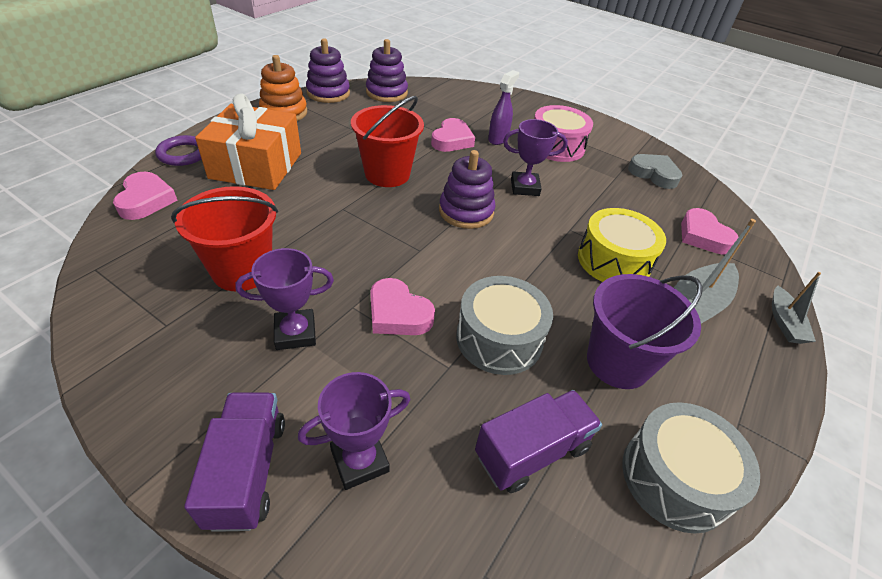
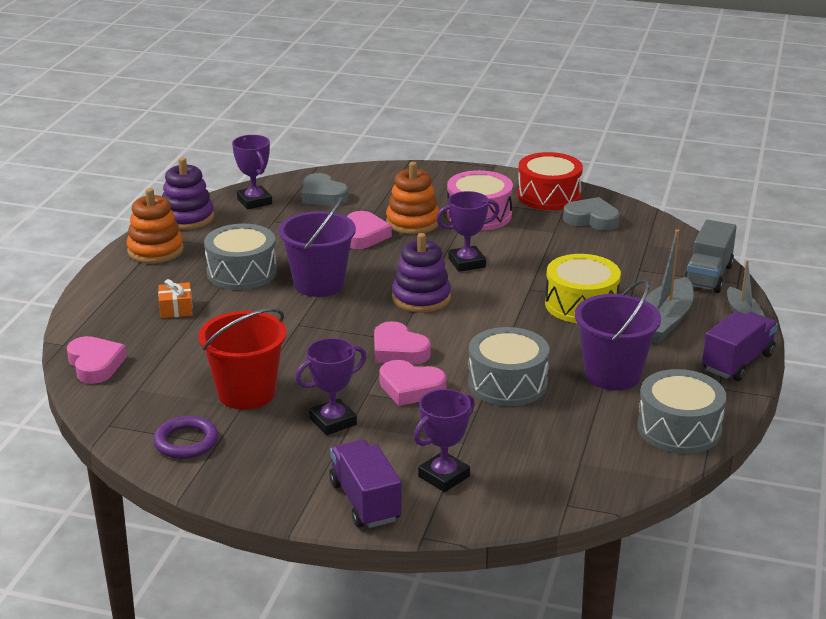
camera: 15 degrees left, 15 degrees down
purple ring [155,135,201,166] -> purple ring moved to [153,416,218,459]
orange gift [195,93,301,190] -> orange gift [158,279,193,318], size x0.41
red bucket [351,96,424,187] -> purple bucket [279,197,356,297]
purple stacking toy [366,39,408,102] -> purple trophy [232,135,272,210]
purple truck [475,390,602,493] -> purple truck moved to [702,311,778,381]
purple spray bottle [488,70,519,145] -> orange stacking toy [386,162,440,234]
pink heart [681,208,739,255] -> pink heart moved to [374,321,431,365]
none -> grey drum [204,224,277,290]
none -> grey heart [301,173,349,206]
none -> red drum [517,152,583,210]
none -> grey truck [684,220,737,293]

